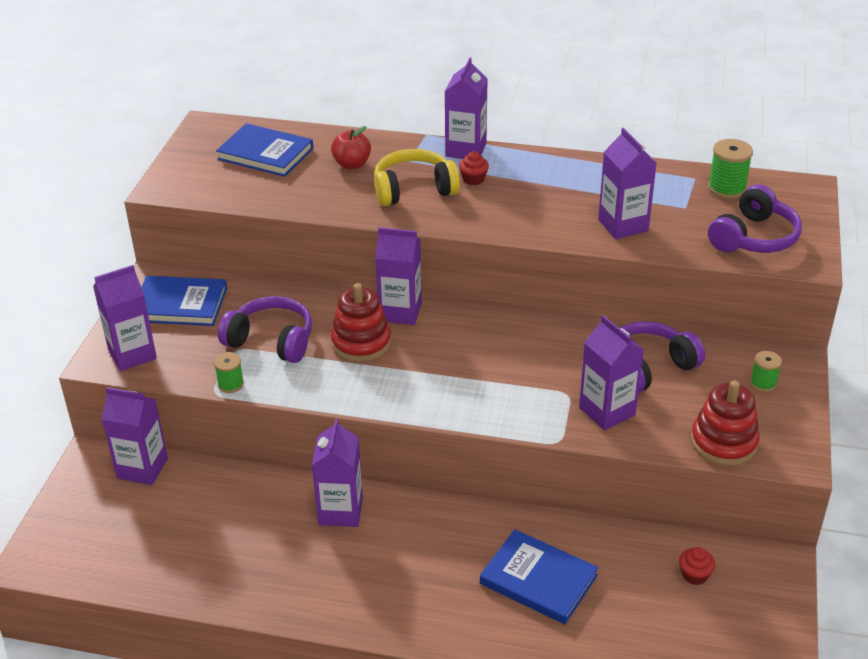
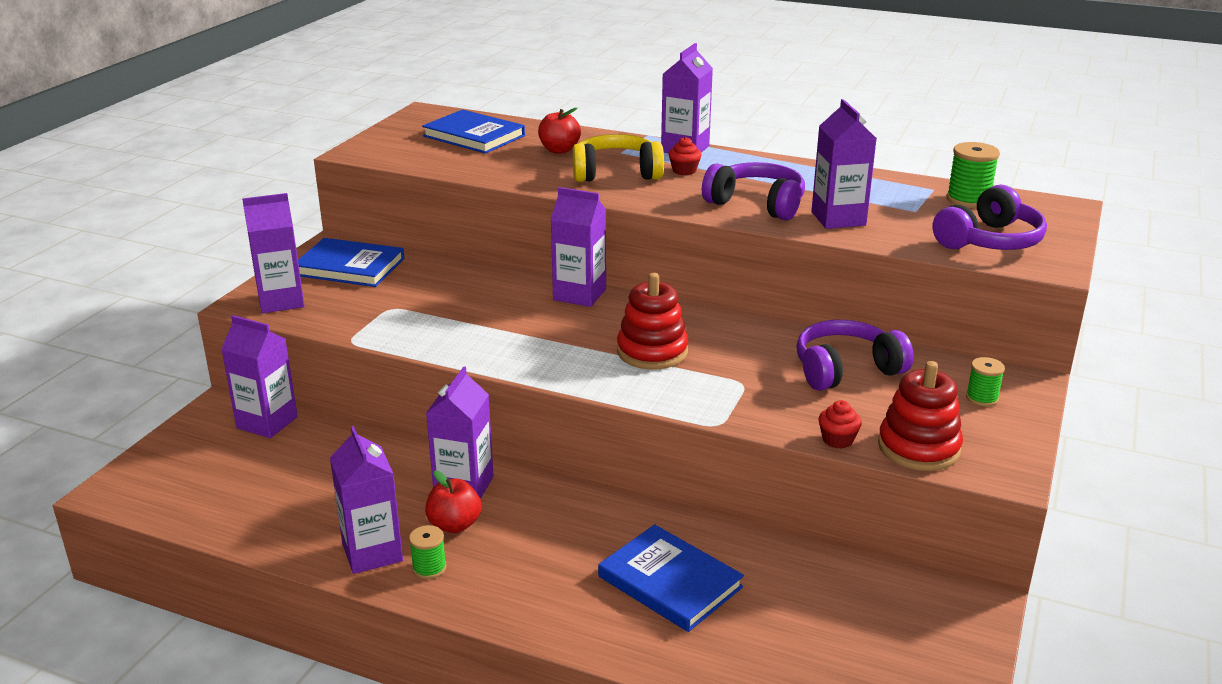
camera: 10 degrees right, 10 degrees down
green spool [214,352,244,393] -> green spool moved to [409,525,446,579]
purple headphones [218,296,312,363] -> purple headphones moved to [702,162,805,220]
red stacking toy [331,283,391,362] -> red stacking toy moved to [617,273,688,370]
purple carton [579,315,644,431] -> purple carton moved to [330,426,403,574]
red cupcake [679,547,715,585] -> red cupcake moved to [818,400,862,449]
none -> red apple [425,471,481,533]

